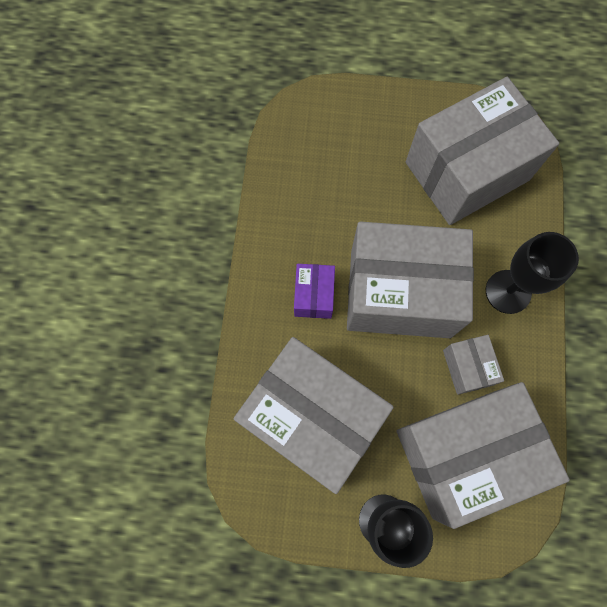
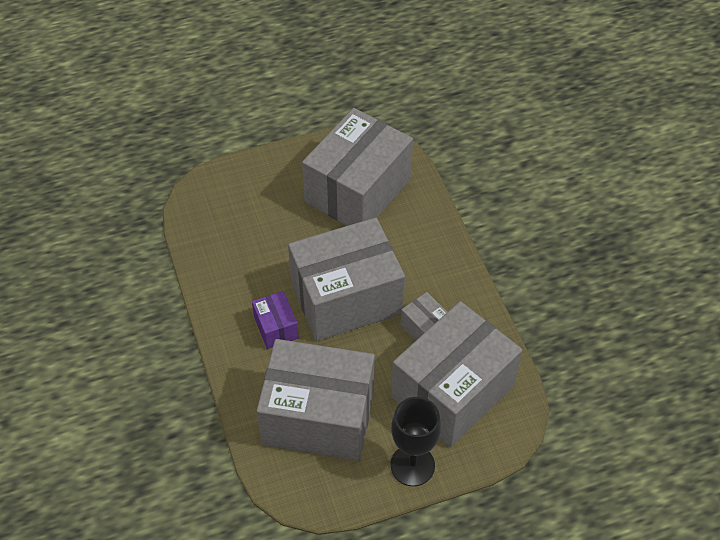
camera: 25 degrees left, 20 degrees down
black goblet [486,232,579,314] -> none

